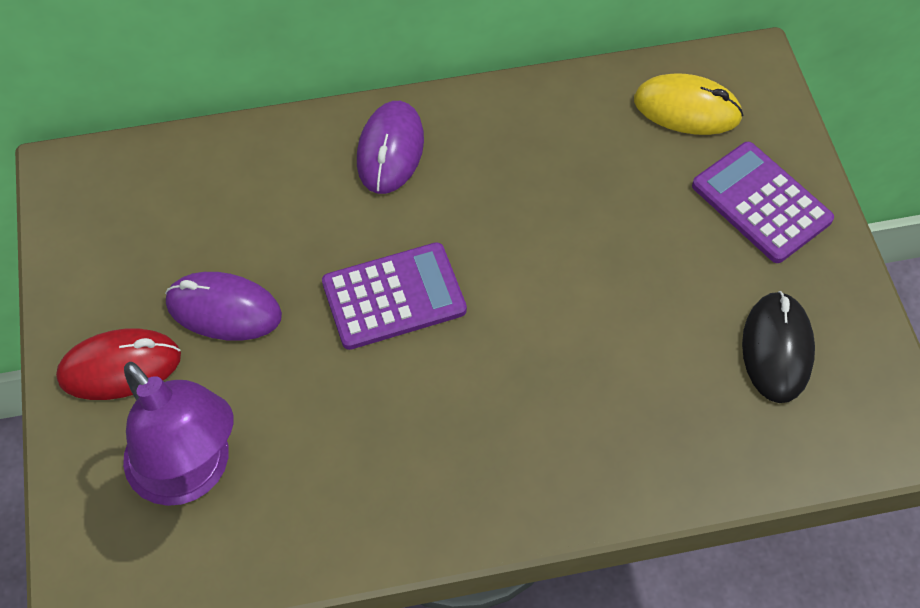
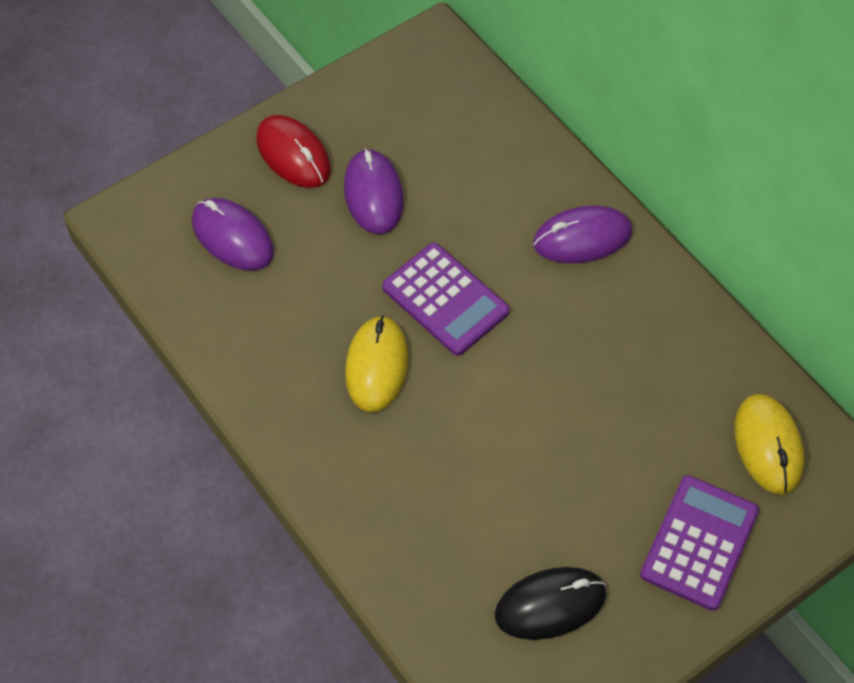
camera: 65 degrees right, 0 degrees up
purple lamp [123,362,234,506] -> purple mouse [192,198,274,271]
none -> yellow mouse [345,315,408,412]

